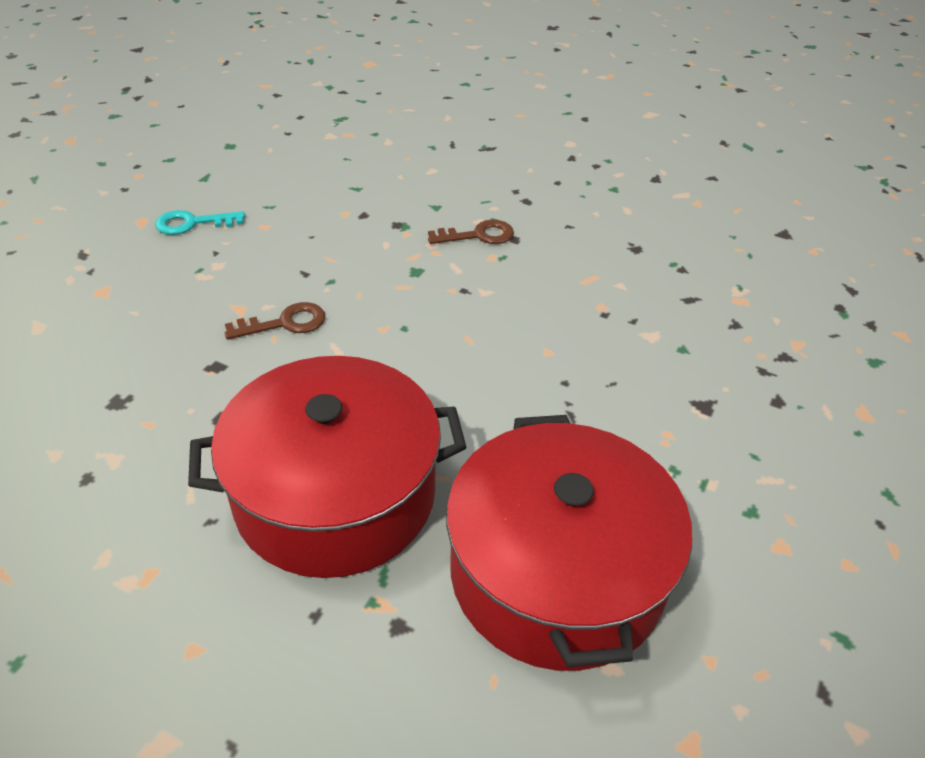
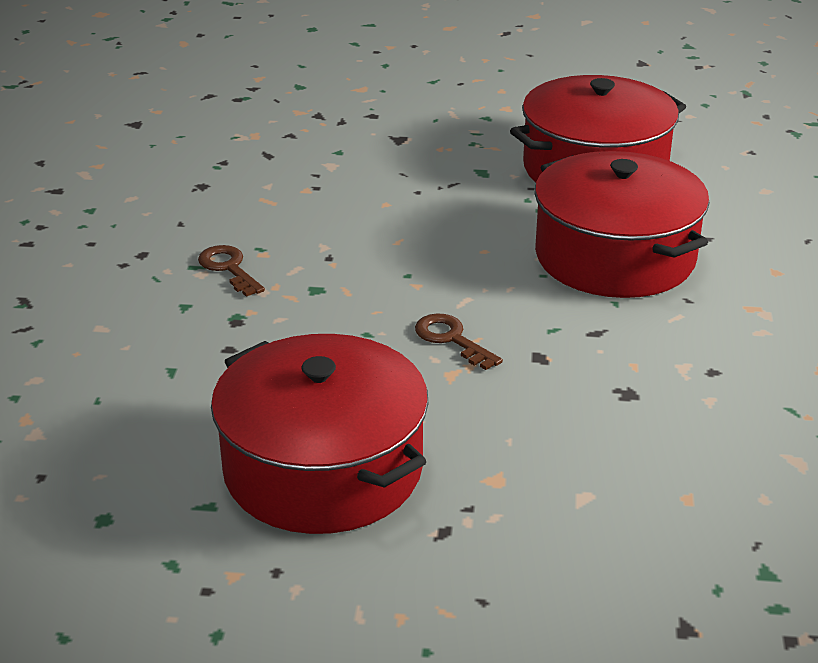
camera: 110 degrees left, 10 degrees down
turquoise key [155,210,245,235] -> red pot [211,334,429,534]

